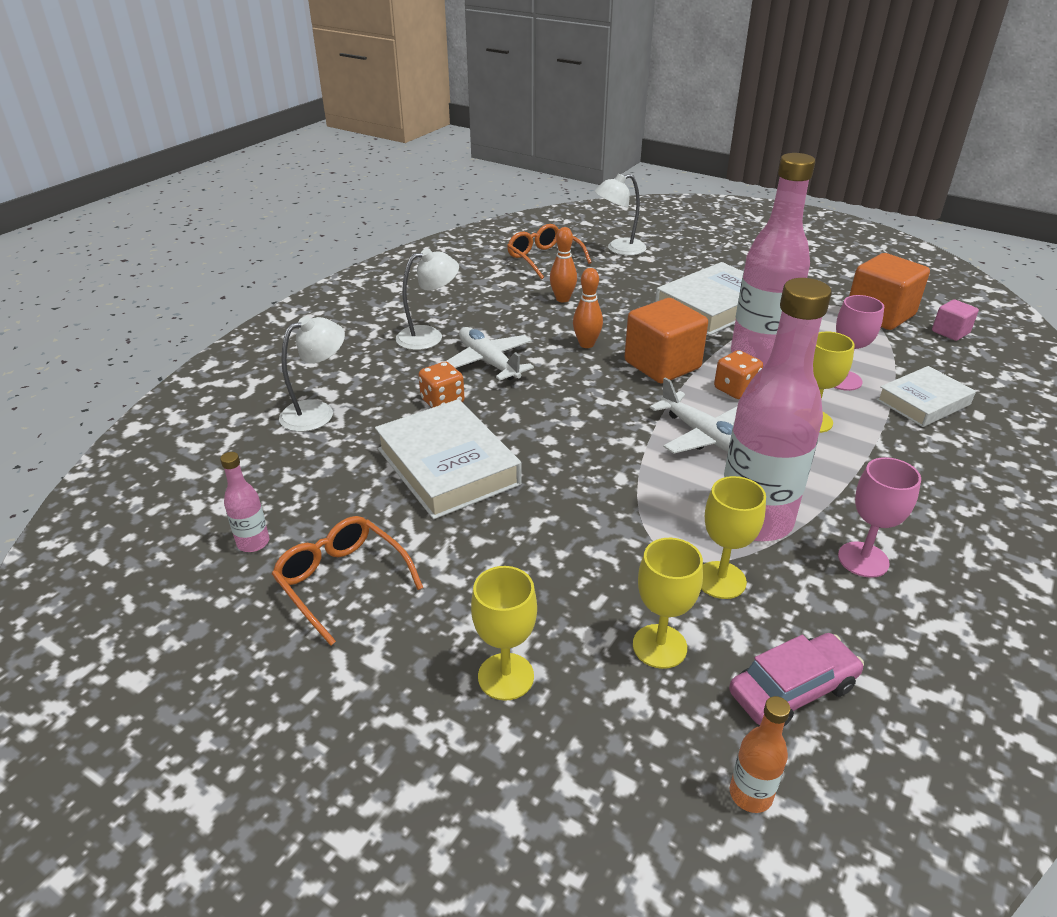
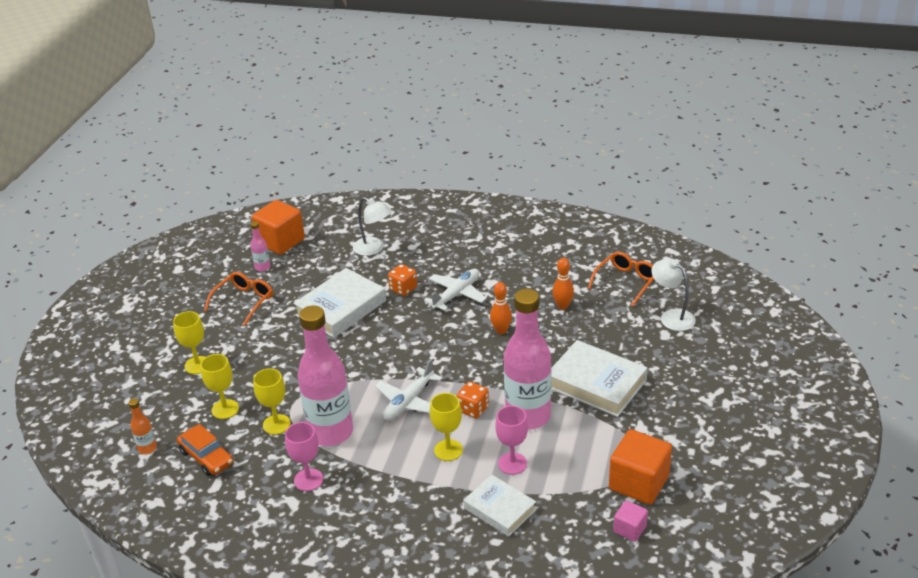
camera: 75 degrees right, 0 degrees up
white lamp [396,248,459,350] -> none
orange cube [625,298,708,383] -> orange cube moved to [251,200,305,255]
pink car [729,633,864,726] -> orange car [177,424,234,476]

